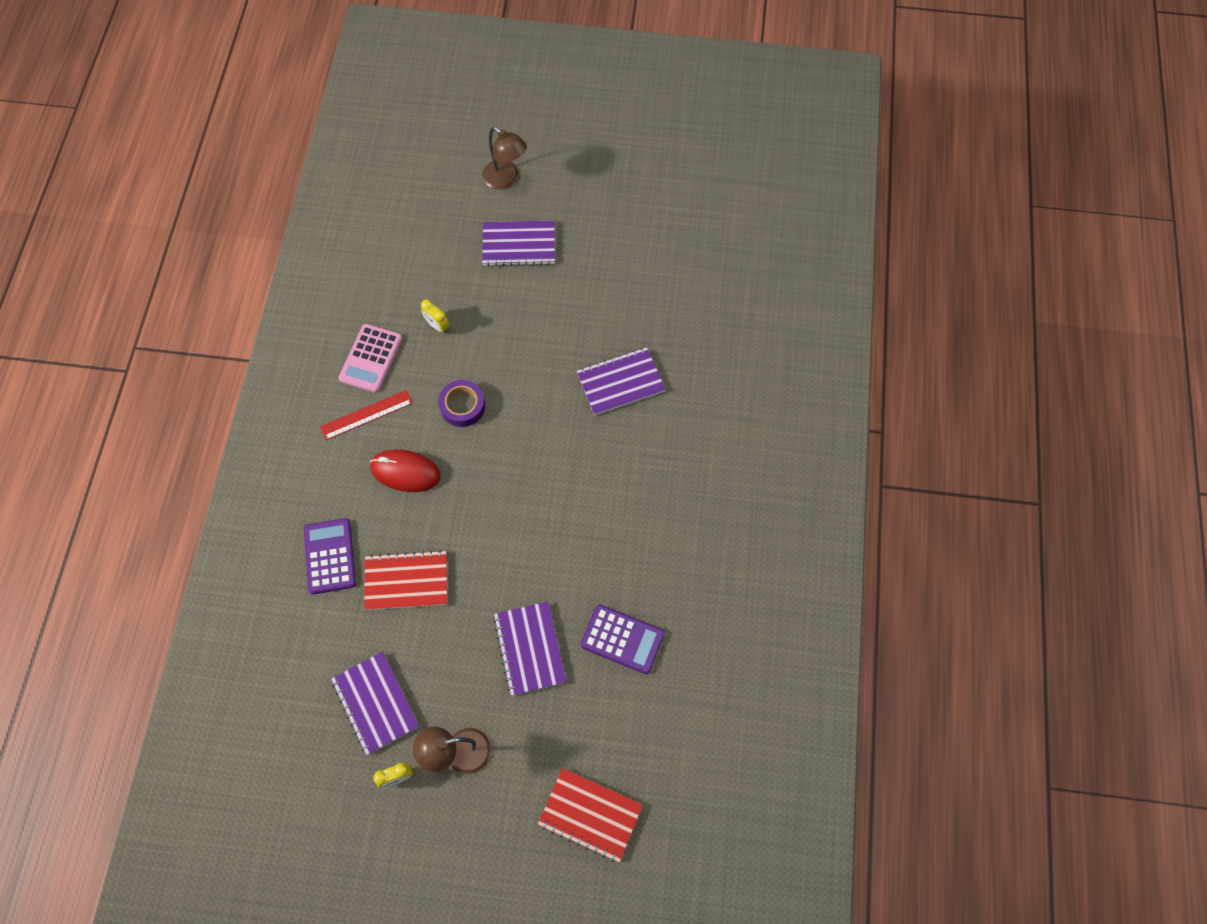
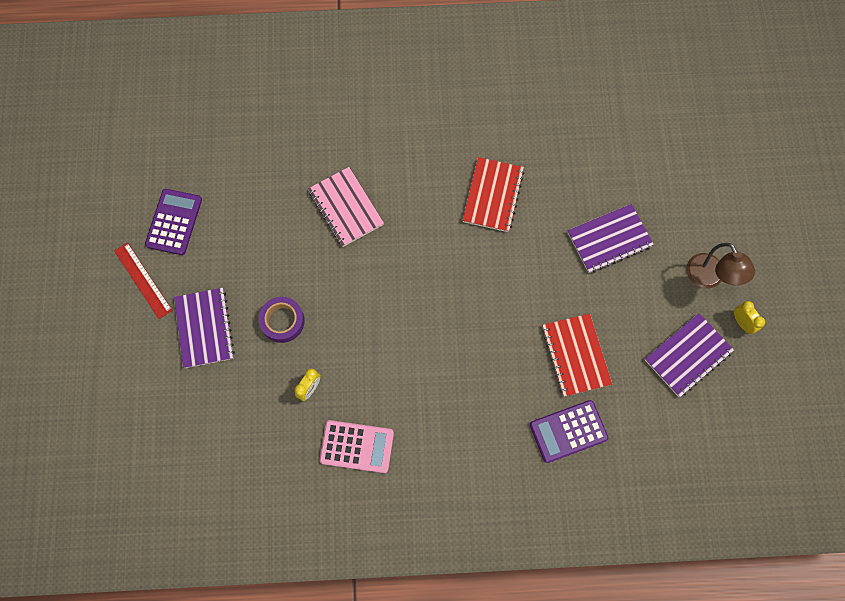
camera: 100 degrees left, 5 degrees up
red ruler [320,390,413,440] -> red ruler moved to [114,242,172,319]
red mouse [370,449,441,492] -> none
purple tape [438,380,485,427] -> purple tape moved to [258,297,305,343]
brown lamp [482,126,527,190] -> none
red notebook [538,768,643,863] -> red notebook moved to [462,157,524,232]
purple notebook [577,347,666,415] -> pink notebook [308,167,384,247]
purple calculator [580,605,665,674] -> purple calculator moved to [145,189,202,255]

